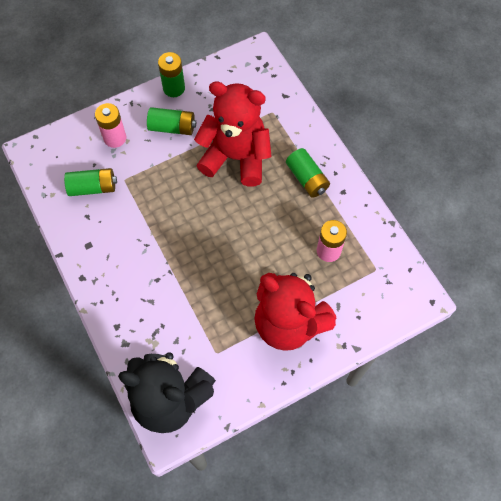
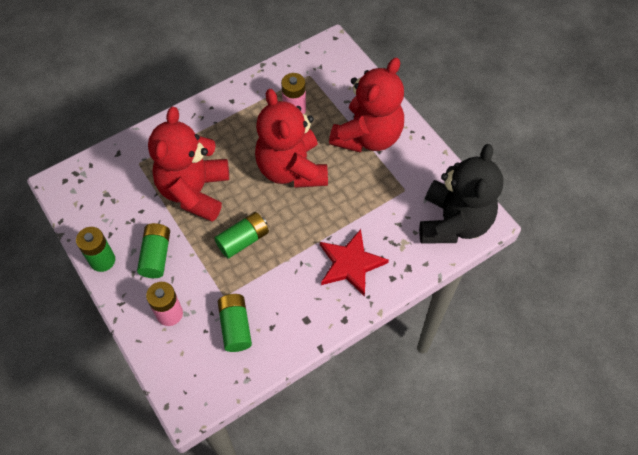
camera: 95 degrees left, 5 degrees down
green battery [286,148,330,198] -> green battery moved to [214,212,269,258]
none -> red teddy bear [255,89,328,188]
none -> red star [320,229,389,297]

